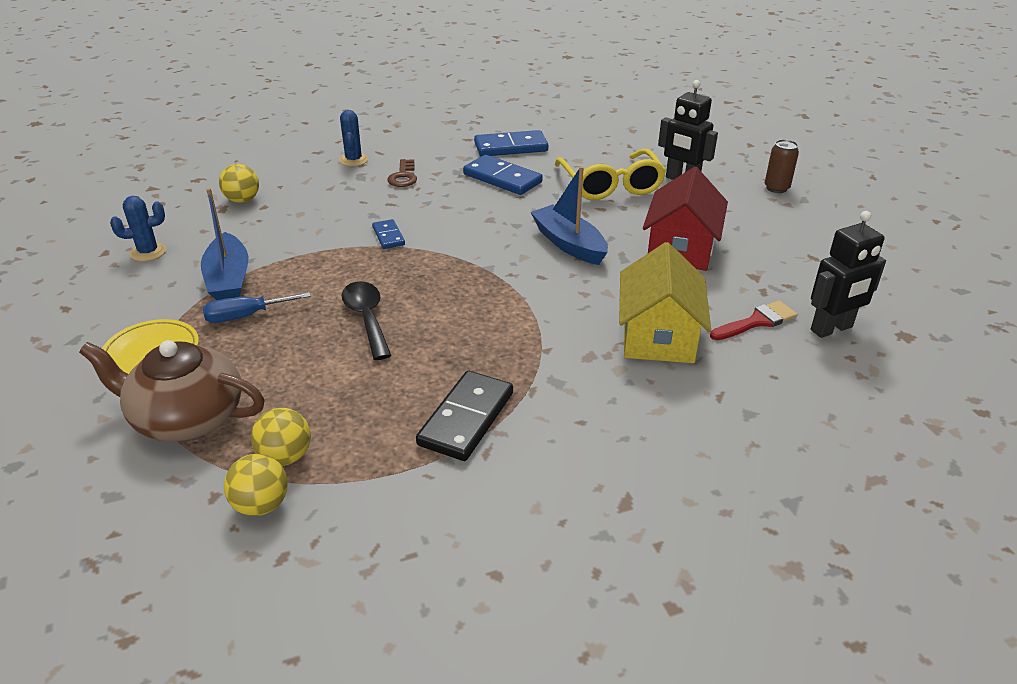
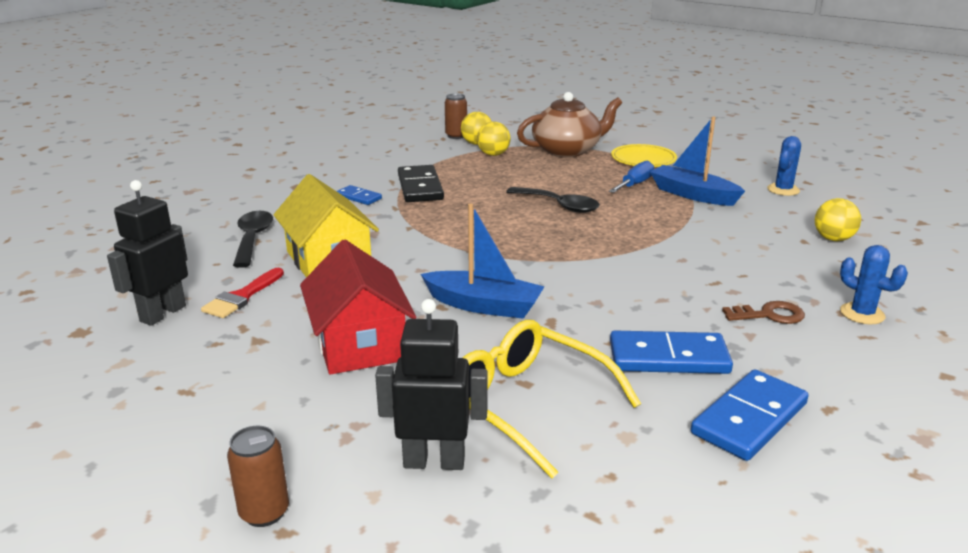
camera: 145 degrees right, 10 degrees down
blue domino [372,219,405,249] -> blue domino moved to [337,185,382,205]
brown key [387,159,417,187] -> brown key turned 120 degrees clockwise [722,301,805,324]
none -> black spoon [233,211,273,268]
none -> brown can [445,93,467,139]

